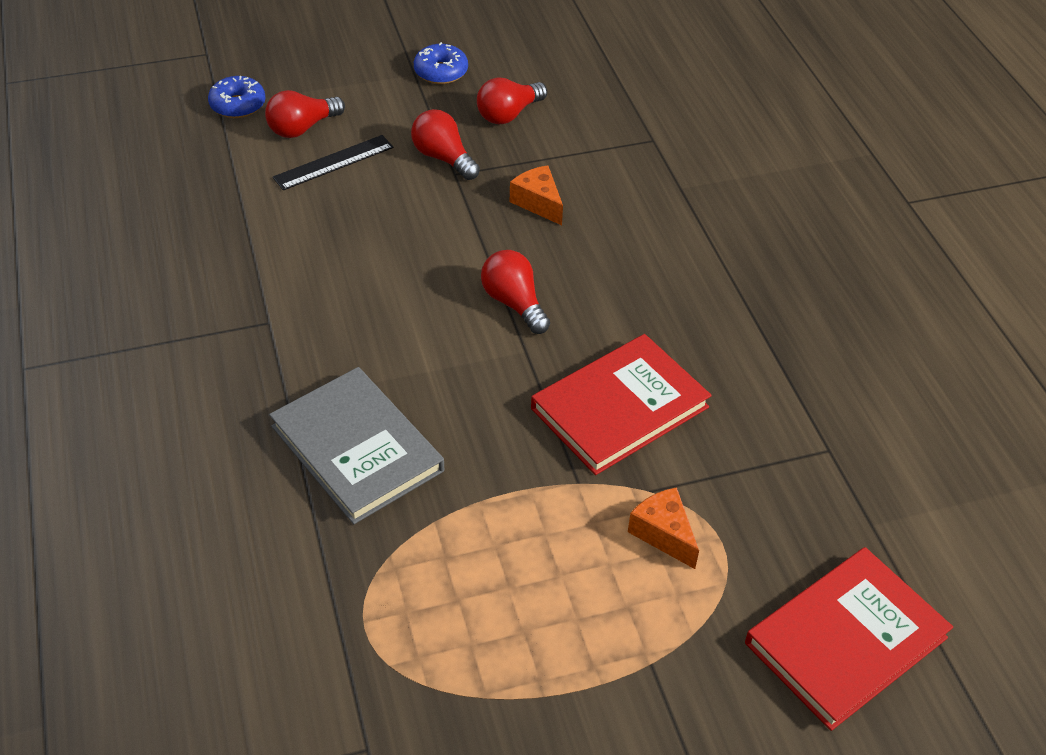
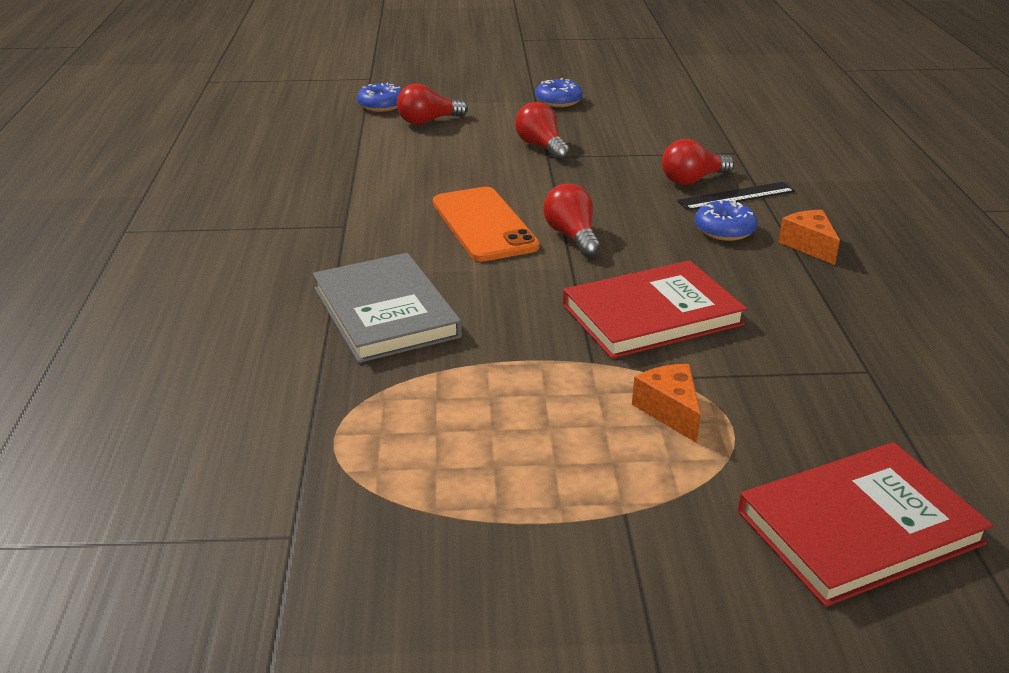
camera: 15 degrees right, 15 degrees down
black ruler [273,135,394,190] -> black ruler moved to [677,182,795,211]
red light bulb [477,77,547,124] -> red light bulb moved to [662,139,734,185]
orange cheese [510,165,563,225] -> orange cheese moved to [778,210,840,265]
none -> orange phone [433,187,540,261]
none -> blue donut [695,200,758,241]

